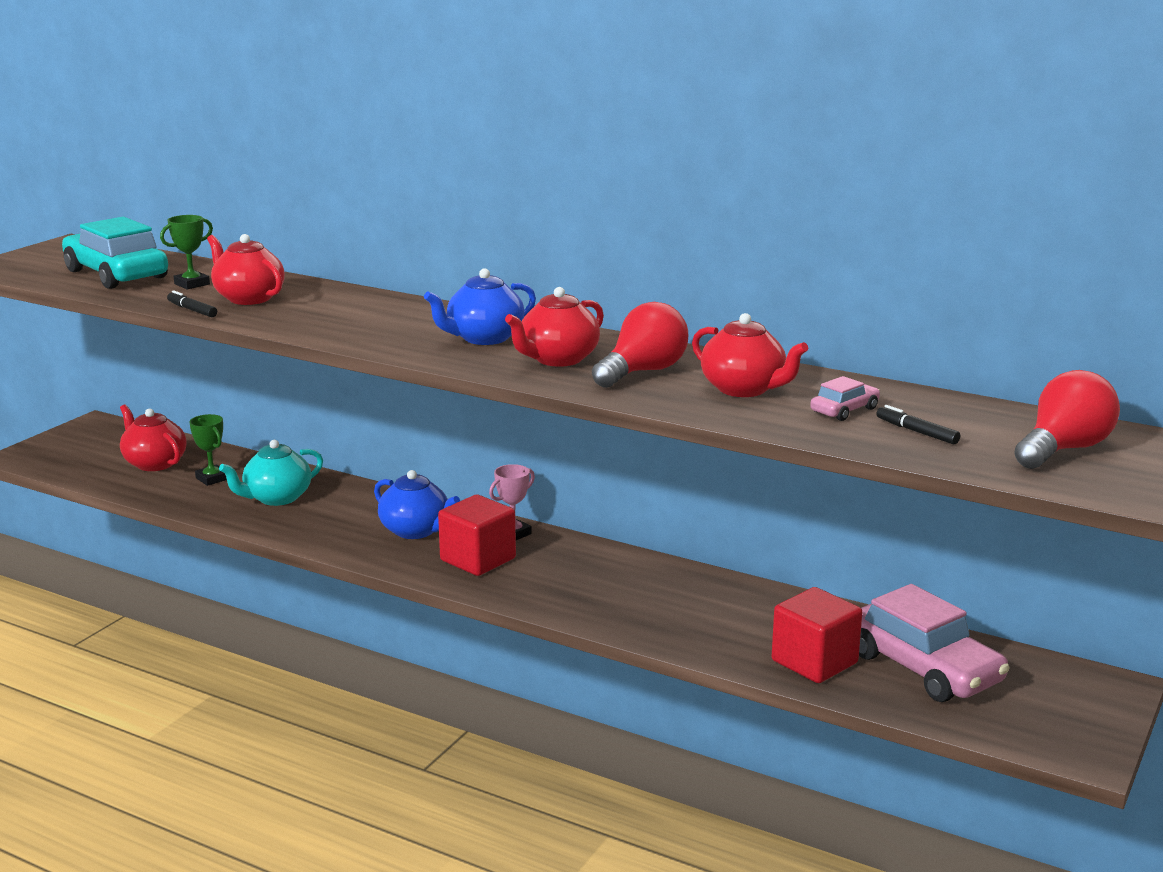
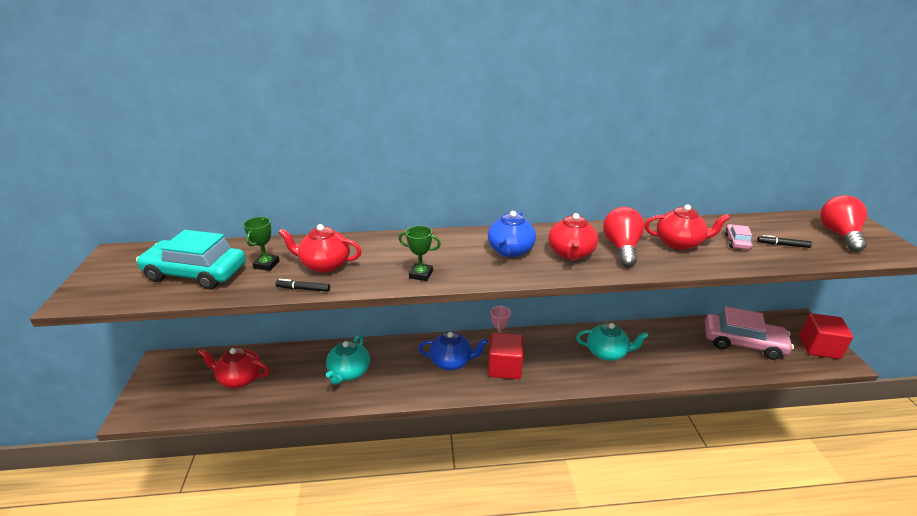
camera: 35 degrees left, 10 degrees up
green trophy [189,414,227,486] -> green trophy moved to [399,226,441,281]
red cube [772,587,862,683] -> red cube moved to [799,313,853,359]
none -> turquoise teapot [576,323,649,361]

